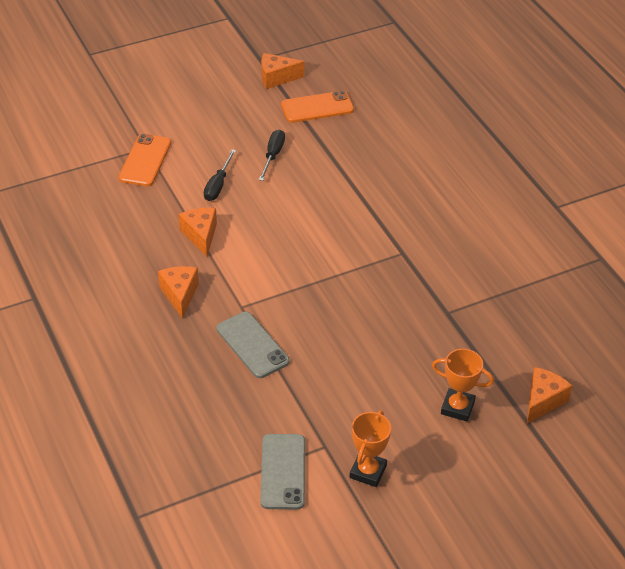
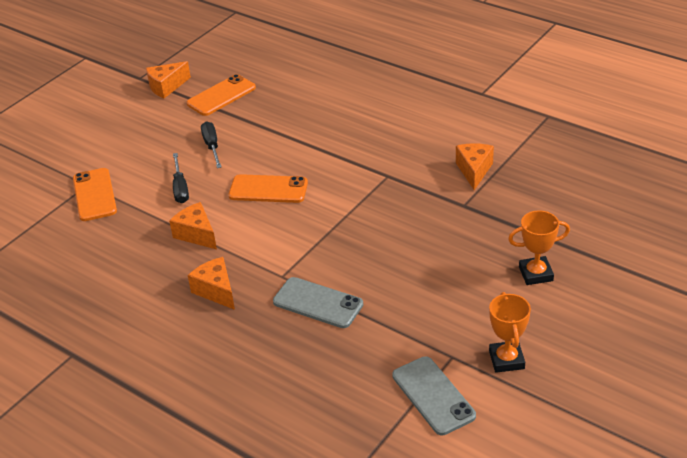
camera: 25 degrees left, 5 degrees down
orange cheese [527,367,572,424] -> orange cheese moved to [456,143,494,190]
none -> orange phone [229,174,308,203]

